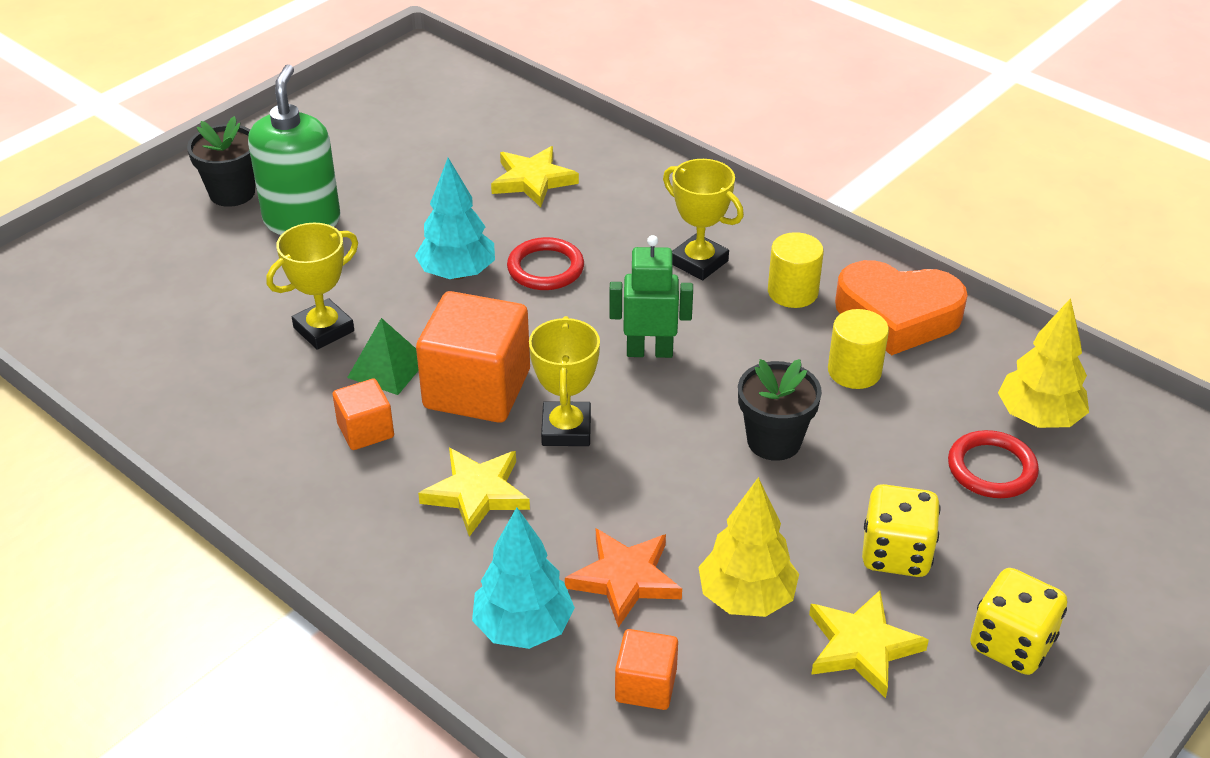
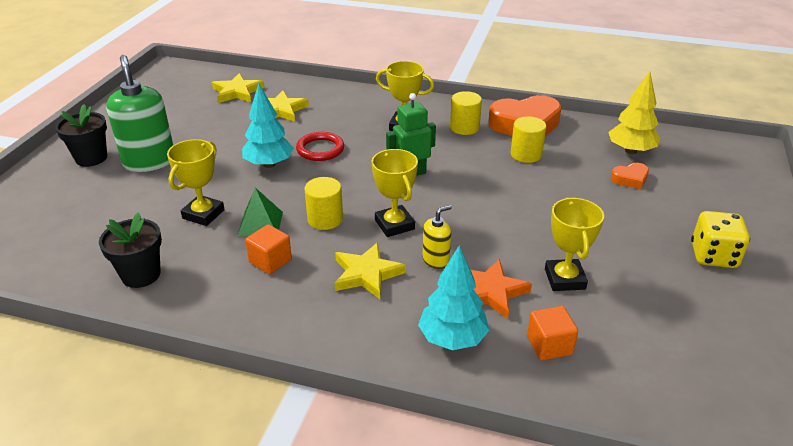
camera: 25 degrees left, 5 degrees down
orange cube [416,291,530,423] -> yellow cylinder [304,177,343,230]
yellow tree [698,477,799,617] -> yellow trophy [545,197,604,291]
black flower pot [738,359,822,461] -> black flower pot moved to [99,212,162,288]
yellow star [809,590,929,698] -> yellow star moved to [212,73,264,103]
yellow dice [862,484,941,577] -> none
red ring [948,430,1039,498] -> orange heart [611,163,649,189]
none -> yellow soap dispenser [422,205,452,269]

